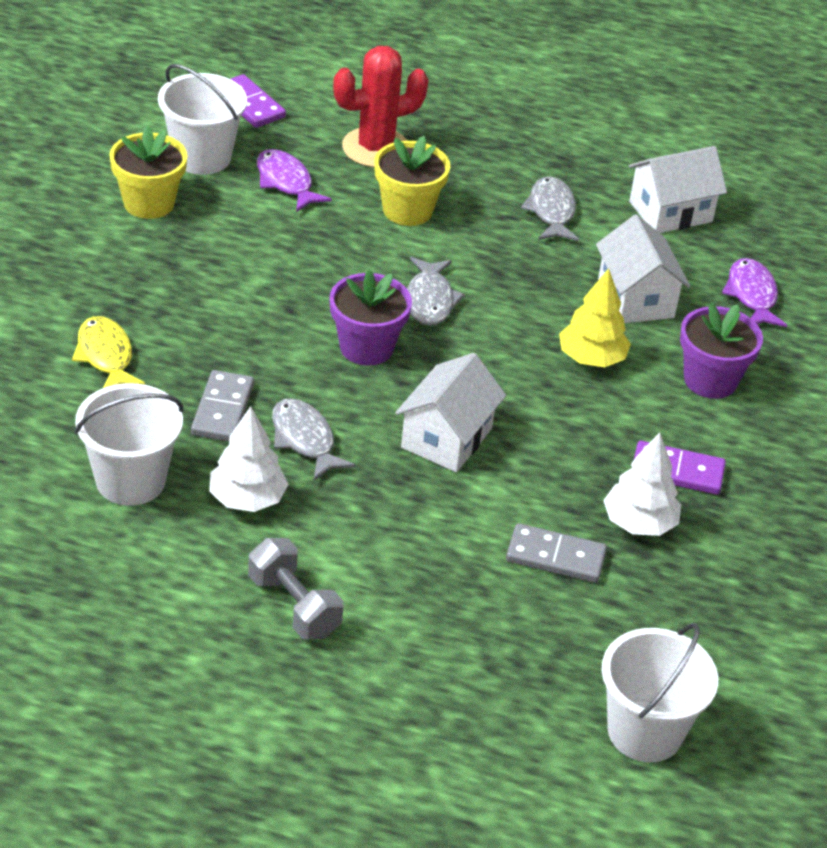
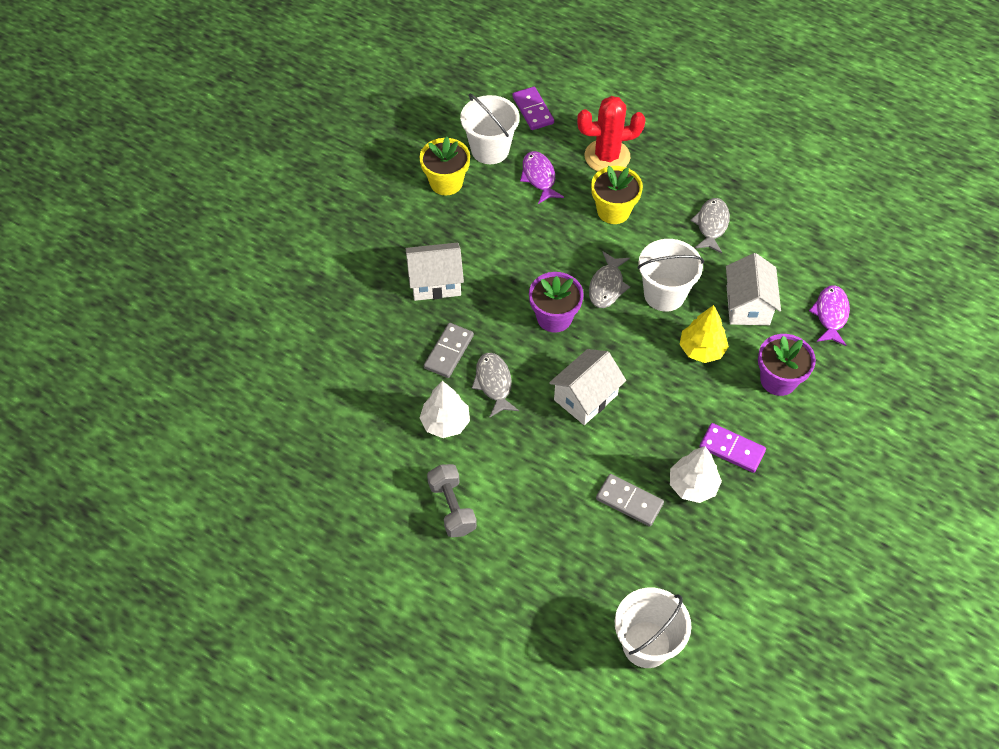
camera: 20 degrees right, 15 degrees up
yellow fish [72,316,145,388] -> none
white bucket [75,383,183,506] -> white bucket moved to [637,239,704,312]
white house [629,146,727,233] -> white house moved to [406,242,464,301]

